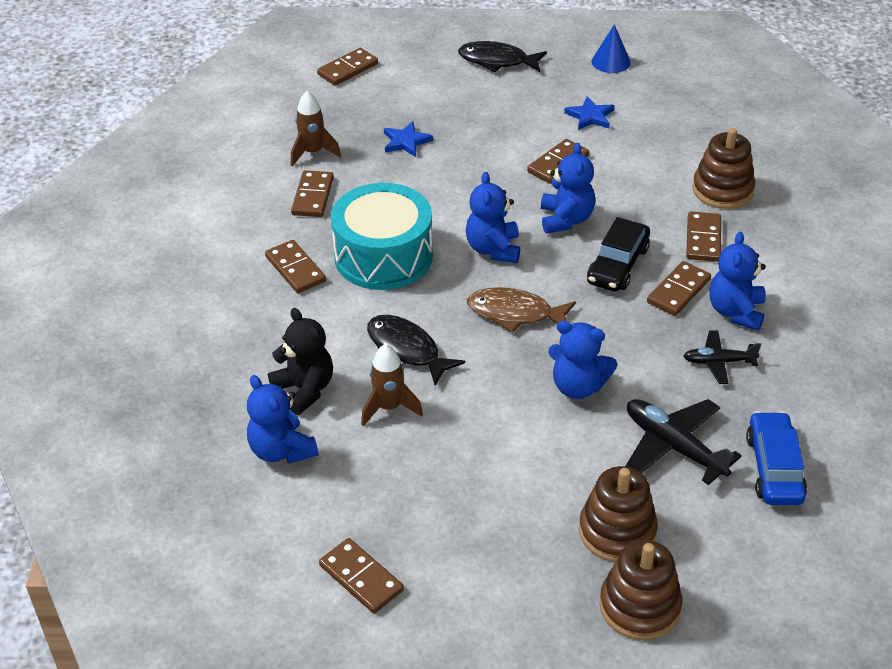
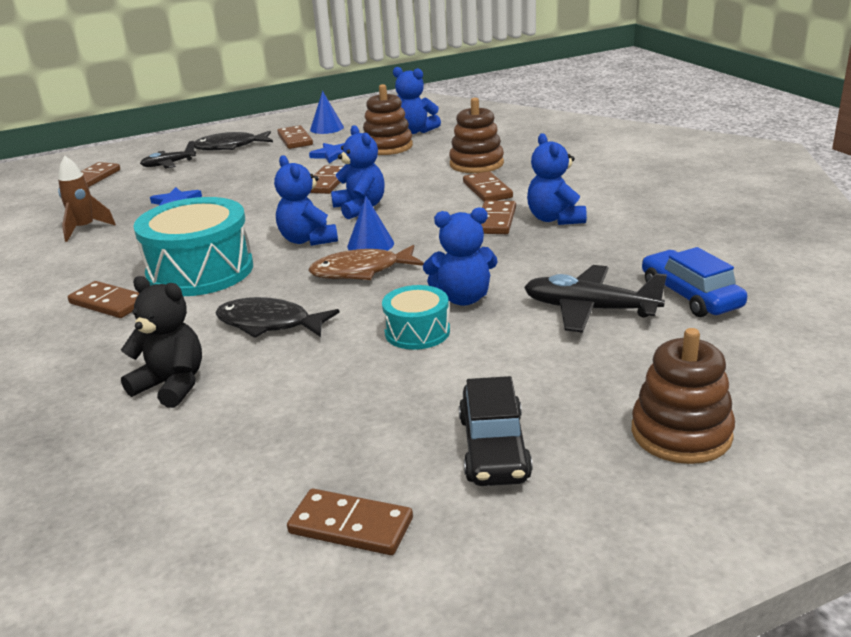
camera: 25 degrees left, 15 degrees down
blue teddy bear [247,375,318,464] -> blue teddy bear moved to [393,67,441,134]
brown domino [291,170,334,217] -> brown domino moved to [277,125,313,149]
brown rocket [361,344,423,426] -> none
brown stacking toy [579,466,658,562] -> brown stacking toy moved to [363,84,413,155]
black car [587,217,650,292] -> black car moved to [459,376,533,486]
black plane [684,330,761,384] -> black plane moved to [140,141,196,168]
none -> blue cone [347,196,394,251]
none -> turquoise drum [382,285,450,350]

